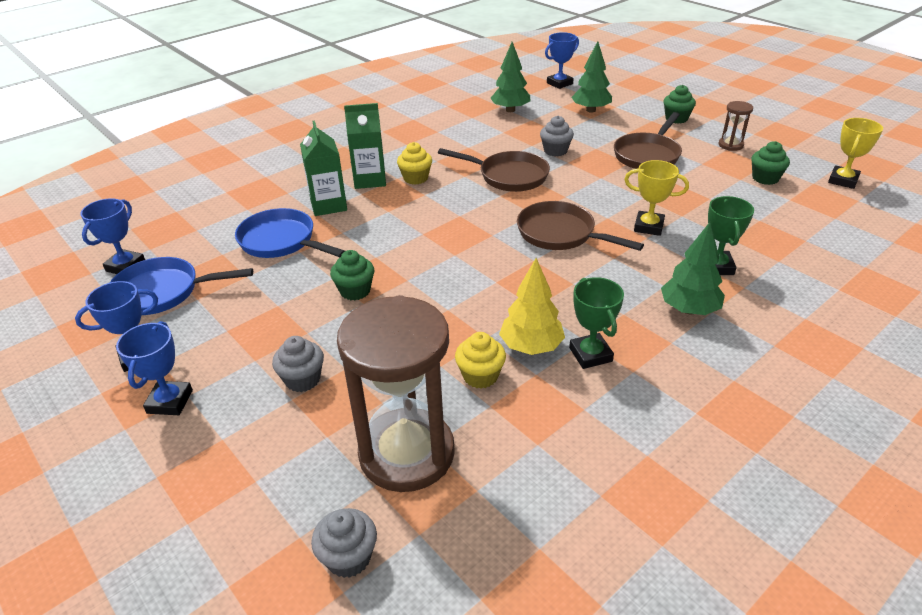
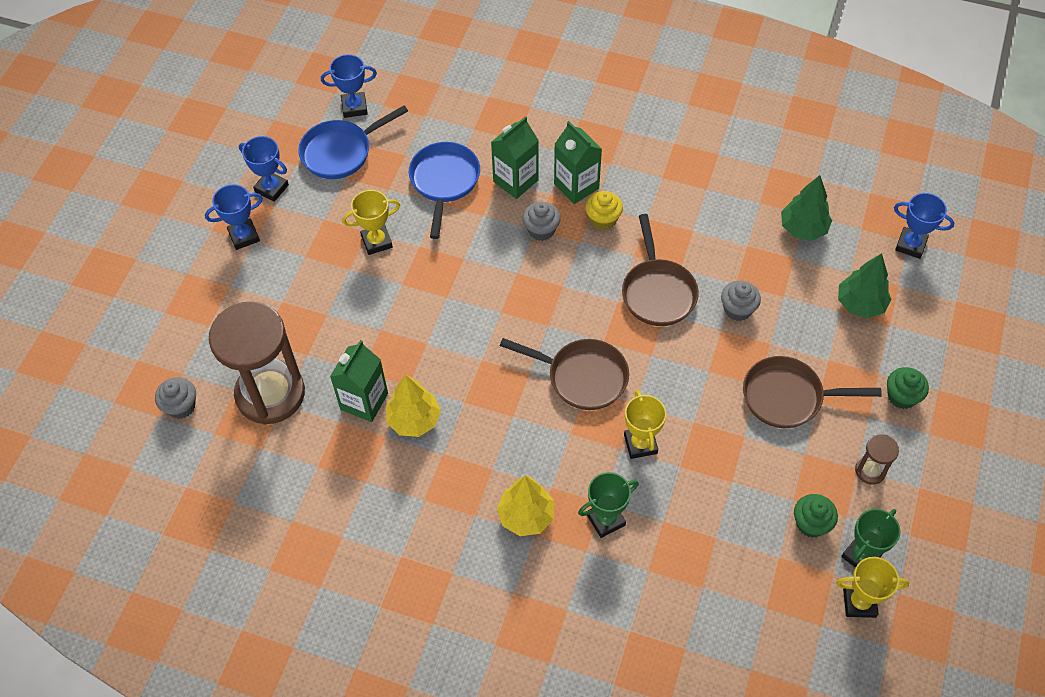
camera: 60 degrees right, 20 degrees up
blue pan [110,257,253,315] -> blue pan turned 90 degrees counterclockwise [298,106,408,179]
grey cupcake [272,336,324,392] -> grey cupcake moved to [523,202,560,241]
green cupcake [330,250,374,300] -> none
yellow cupcake [455,332,506,388] -> green carton [330,340,388,422]
brown pan [517,201,644,251] -> brown pan turned 105 degrees clockwise [500,338,629,410]
green trophy [569,277,624,369] -> green trophy moved to [841,509,901,568]
green tree [661,222,725,315] -> yellow tree [497,475,554,536]
none -> yellow trophy [342,190,400,255]

